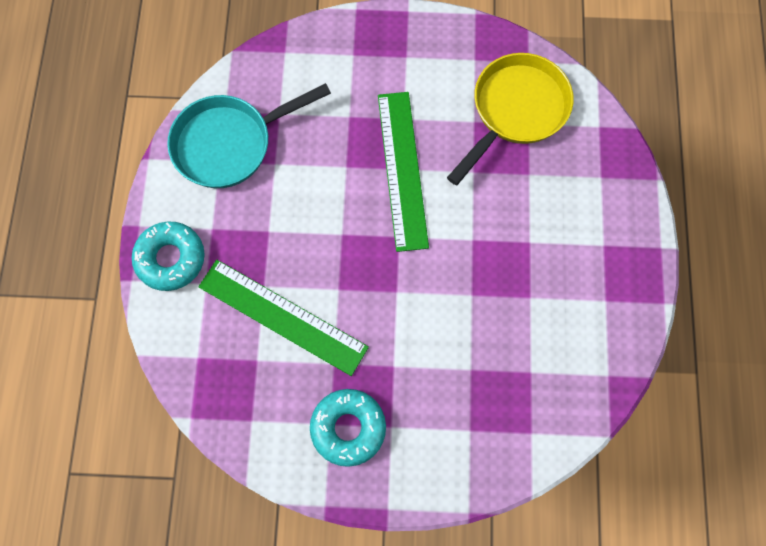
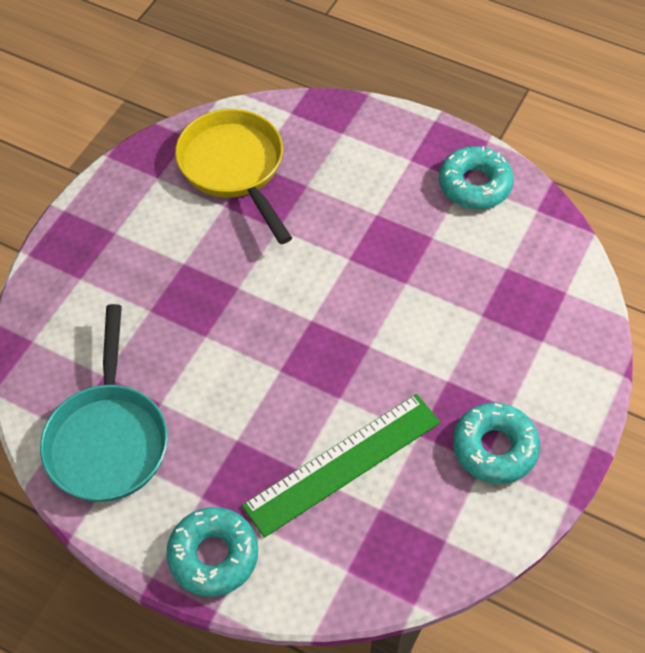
camera: 65 degrees left, 15 degrees down
green ruler [378,92,429,252] -> none
none -> turquoise donut [439,146,514,209]

